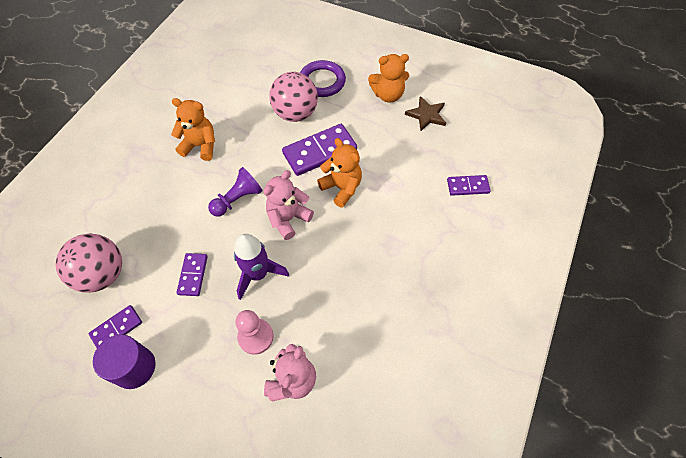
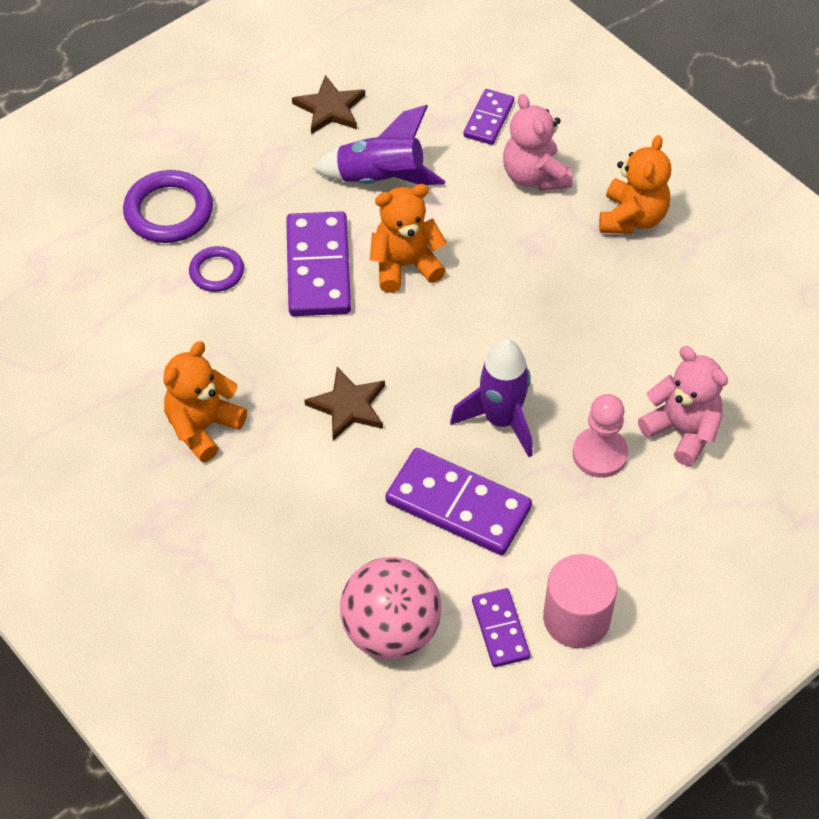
camera: 65 degrees left, 5 degrees down
purple cylinder [93,334,156,389] -> pink cylinder [543,554,618,648]
purple domino [177,253,207,296] -> purple domino [386,448,532,555], size x1.78
purple pawn [208,167,263,217] -> brown star [304,367,385,441]
pink teddy bear [263,170,314,240] -> pink teddy bear moved to [503,94,573,191]
pink ball [269,72,318,122] -> purple ring [189,246,244,292]
orange teddy bear [368,54,409,103] -> orange teddy bear moved to [599,135,671,234]
none -> purple rocket [313,105,445,185]

